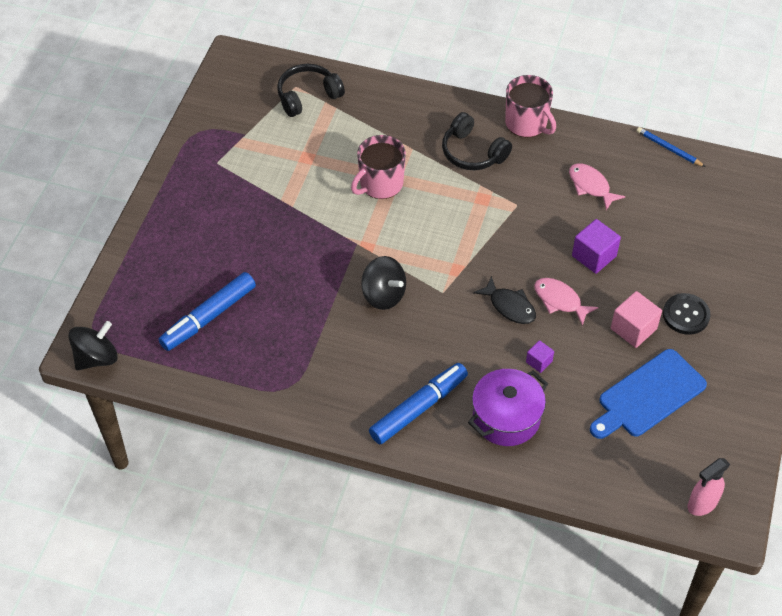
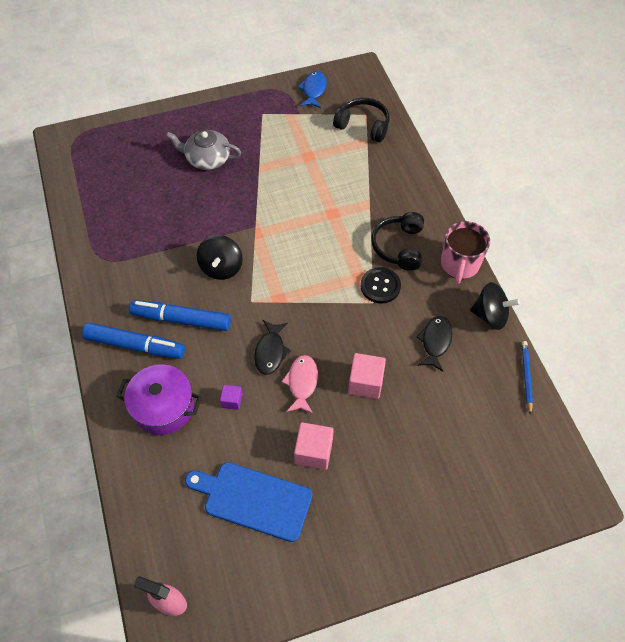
camera: 55 degrees right, 5 degrees up
black spinning top [68,321,118,370] -> black spinning top moved to [470,282,520,330]
blue marker [159,272,256,351] -> blue marker moved to [129,300,231,331]
pink mug [351,135,406,199] -> none
pink fish [569,163,625,210] -> black fish [416,316,453,372]
purple cube [572,219,621,274] -> pink cube [348,353,386,399]
black button [663,293,711,335] -> black button moved to [361,267,401,304]
none -> grey teapot [166,130,241,170]
none -> blue fish [298,71,327,108]

